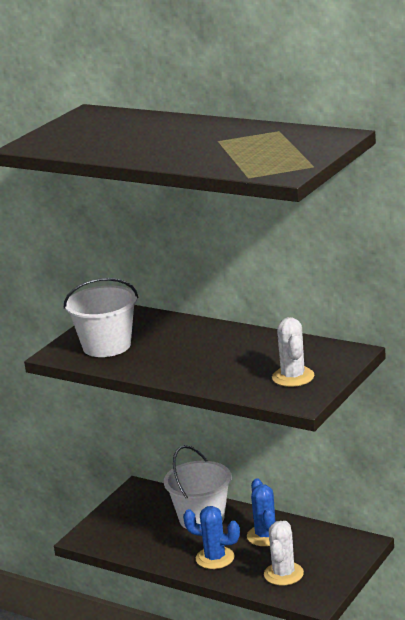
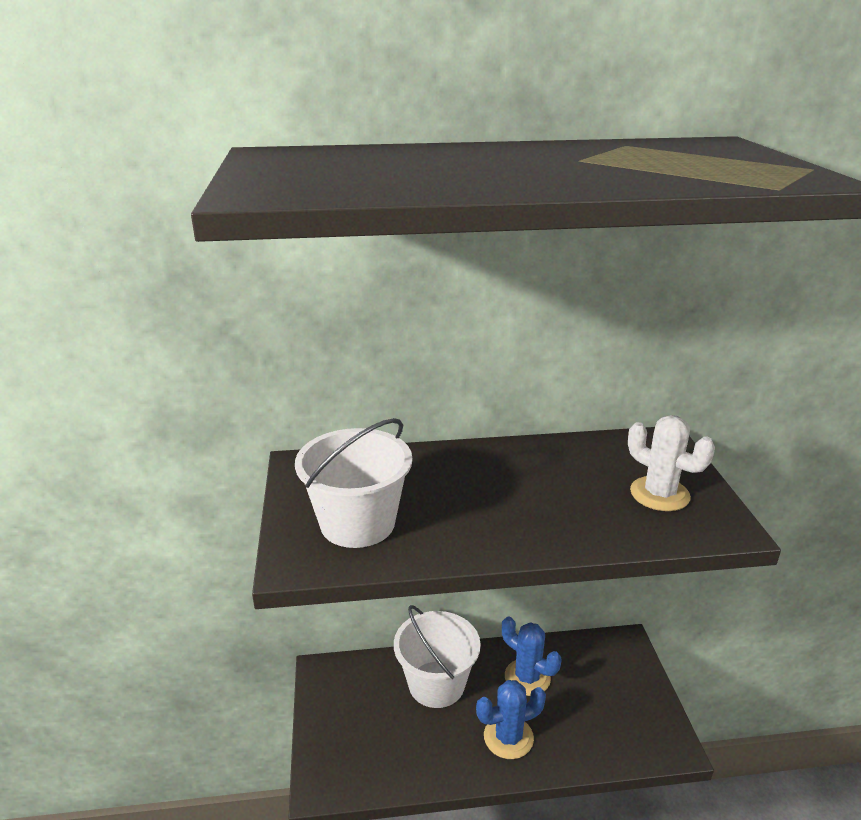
camera: 40 degrees left, 5 degrees up
white cactus [264,521,304,586] -> none

